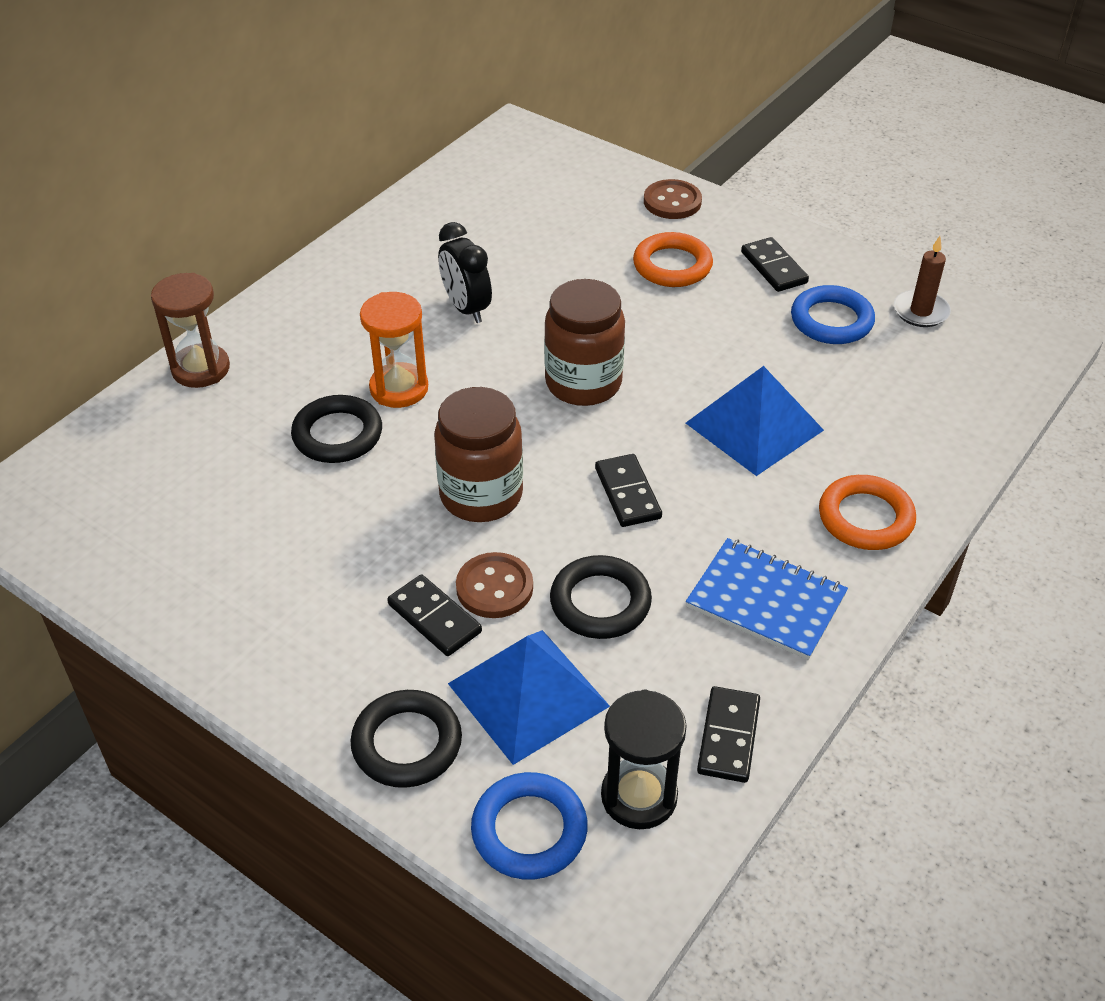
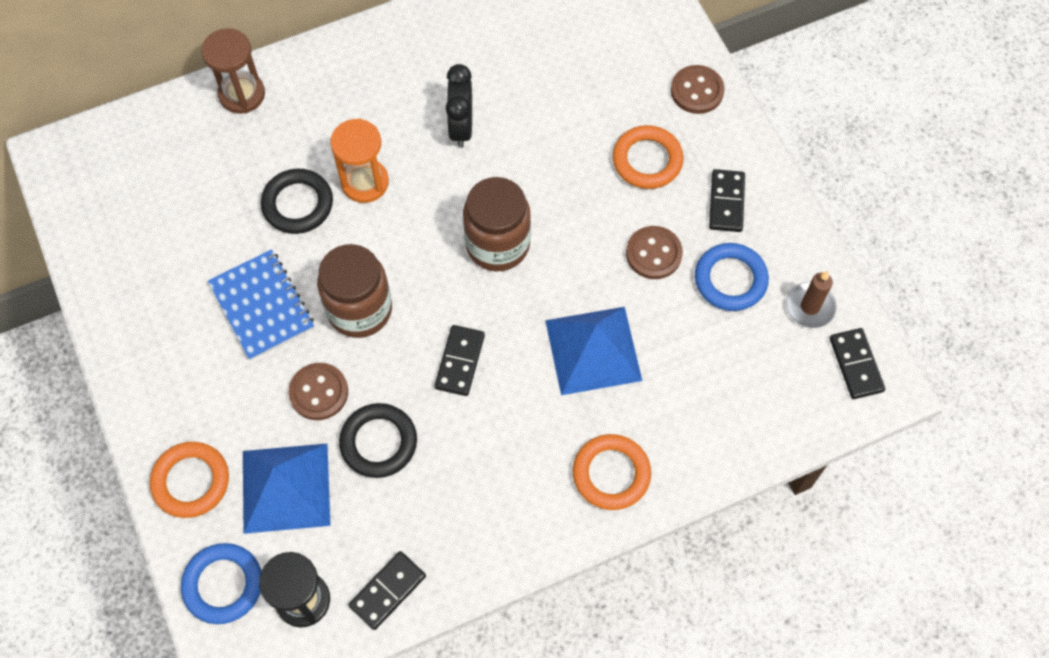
camera: 30 degrees right, 20 degrees up
black ring [351,690,462,788] -> orange ring [150,442,229,518]
black domino [387,574,482,656] -> black domino moved to [830,328,885,399]
blue notebook [686,538,848,660] -> blue notebook moved to [208,249,314,361]
none -> brown button [626,226,683,279]

